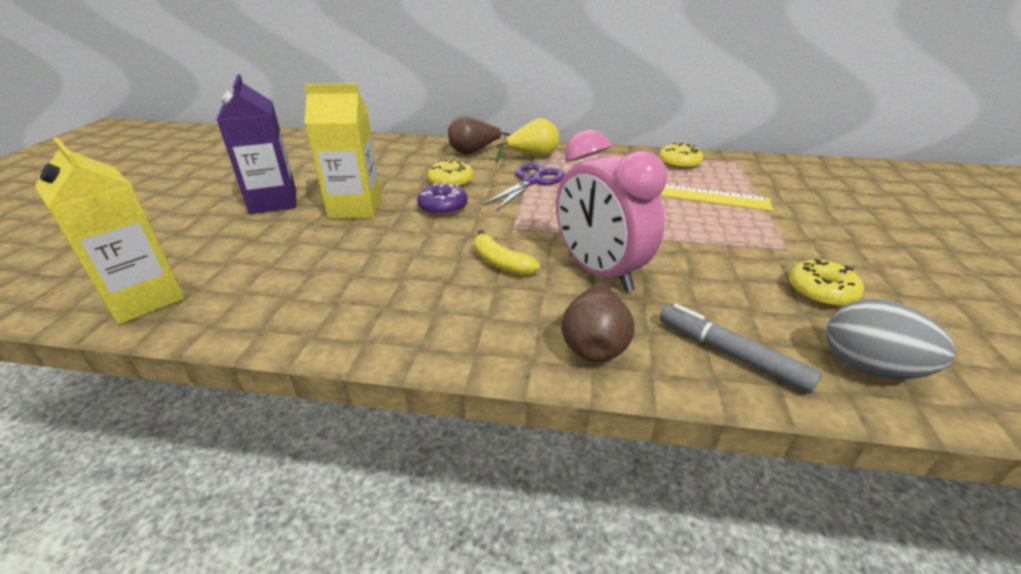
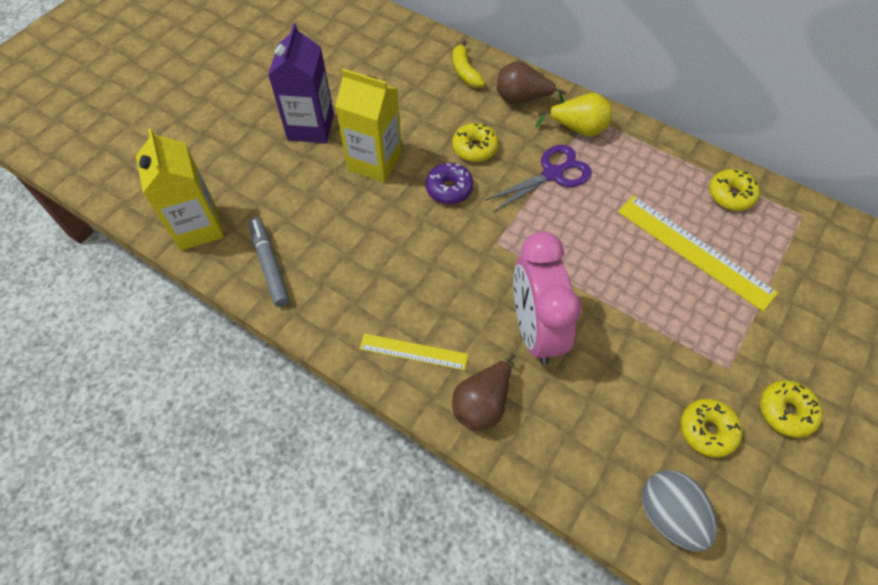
camera: 25 degrees right, 25 degrees up
yellow banana [474,230,540,276] -> yellow banana moved to [453,40,485,88]
grey marker [660,303,822,393] -> grey marker moved to [249,218,290,307]
none -> yellow ruler [360,333,468,370]
none -> yellow donut [760,380,823,438]

